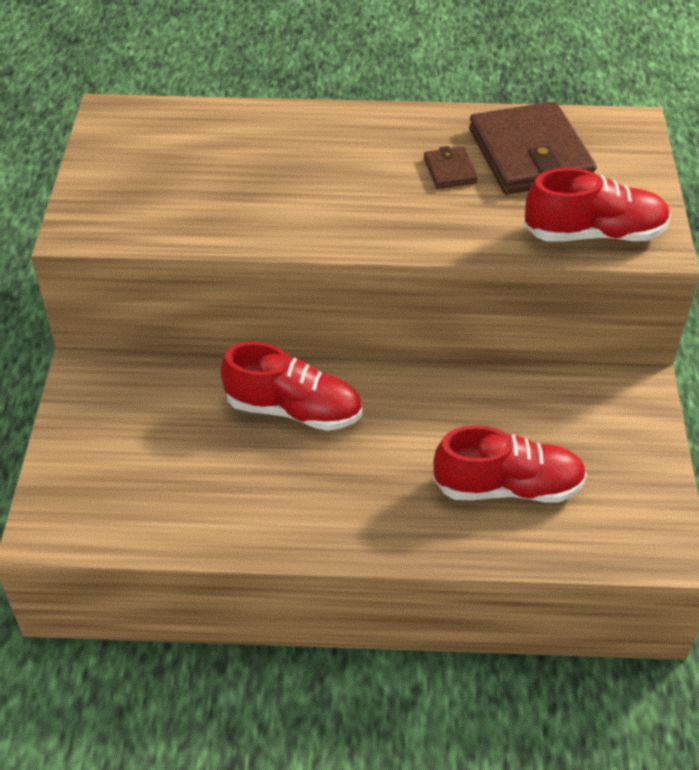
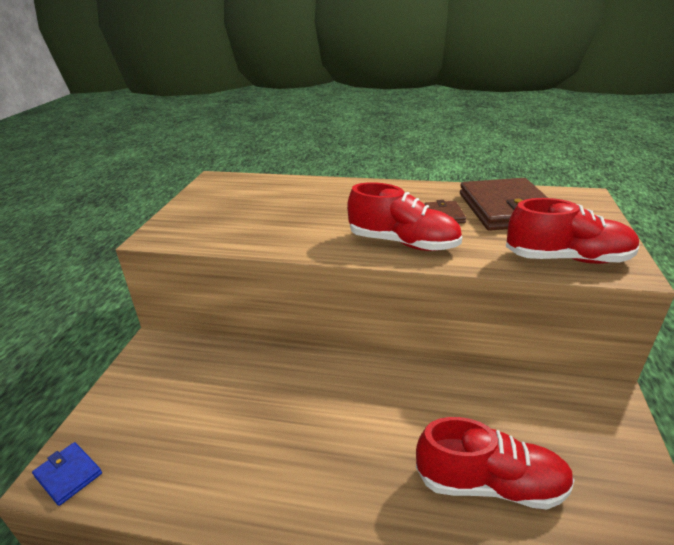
camera: 10 degrees right, 15 degrees down
red shoe [221,342,362,431] -> red shoe moved to [347,182,462,251]
none -> blue wallet [32,442,102,506]

